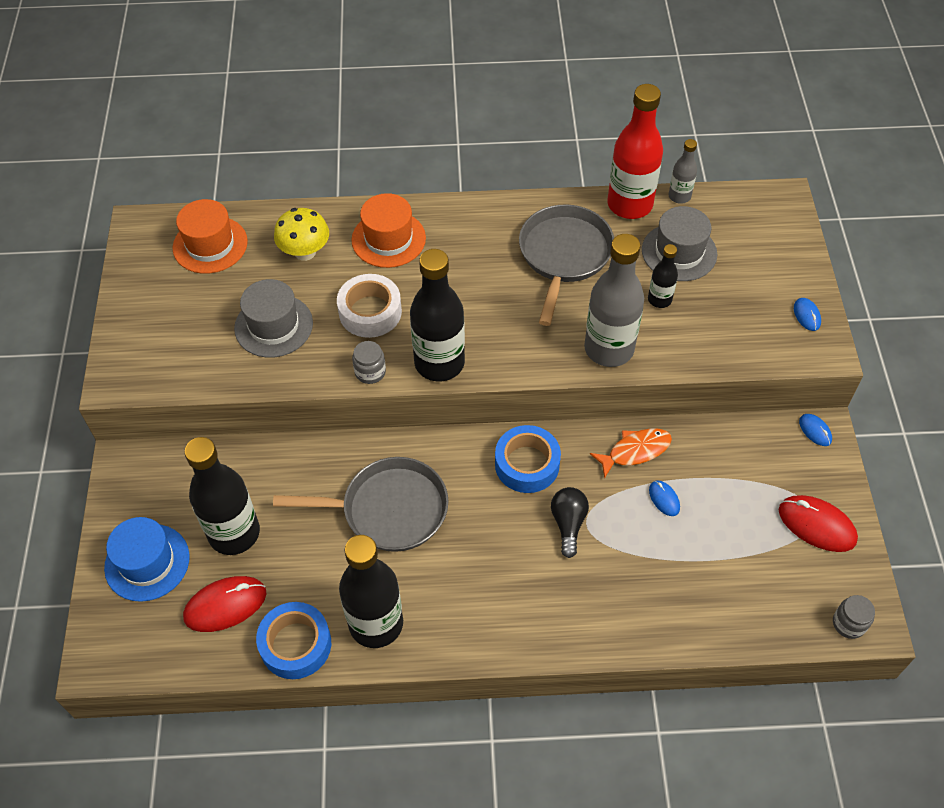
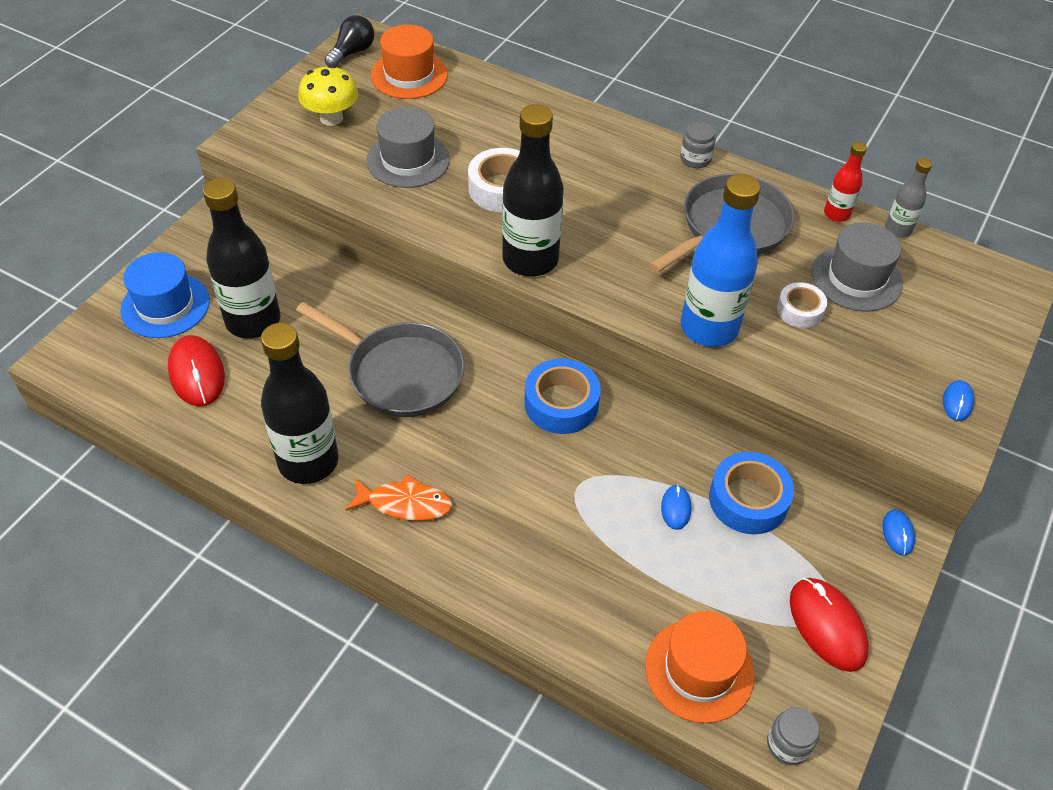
camera: 30 degrees right, 5 degrees down
red mouse [183,576,266,632] -> red mouse turned 60 degrees clockwise [168,335,225,407]
blue tape [256,602,331,679] -> blue tape moved to [709,452,794,534]
yellow mushroom [274,208,329,261] -> yellow mushroom moved to [298,65,358,126]
orange hat [351,193,426,268] -> orange hat moved to [645,611,755,723]
grey jar [352,341,386,384] -> grey jar moved to [680,122,716,168]
black light bulb [551,487,589,558] -> black light bulb moved to [325,15,374,67]
grey bottle [584,234,644,367] -> blue bottle [681,174,761,347]
orange fish [590,428,672,479] -> orange fish moved to [346,474,453,521]
red bottle [607,84,663,219] -> red bottle [824,142,867,222], size x0.50
black bottle [648,244,678,308] -> white tape [777,282,827,328]

